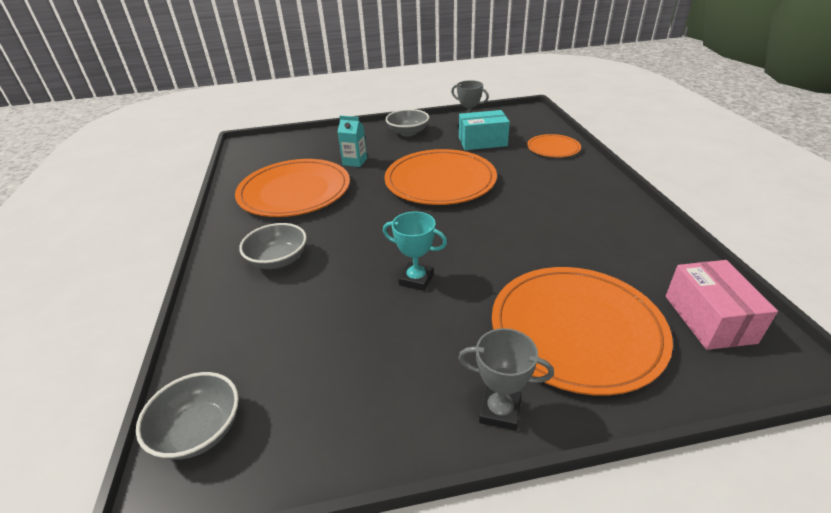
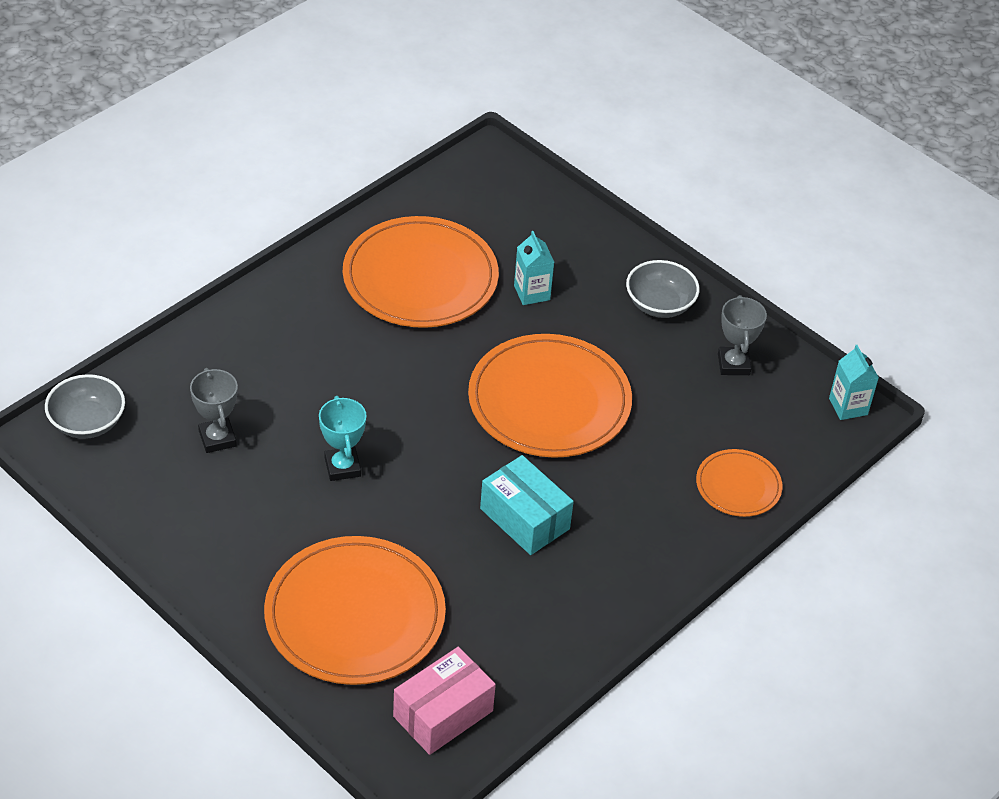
camera: 50 degrees right, 10 degrees up
grey bowl [239,223,307,269] -> none
grey trophy [458,328,554,431] -> grey trophy moved to [190,368,238,453]
turquoise box [459,110,510,150] -> turquoise box moved to [480,455,574,555]
none -> turquoise carton [829,345,879,420]

